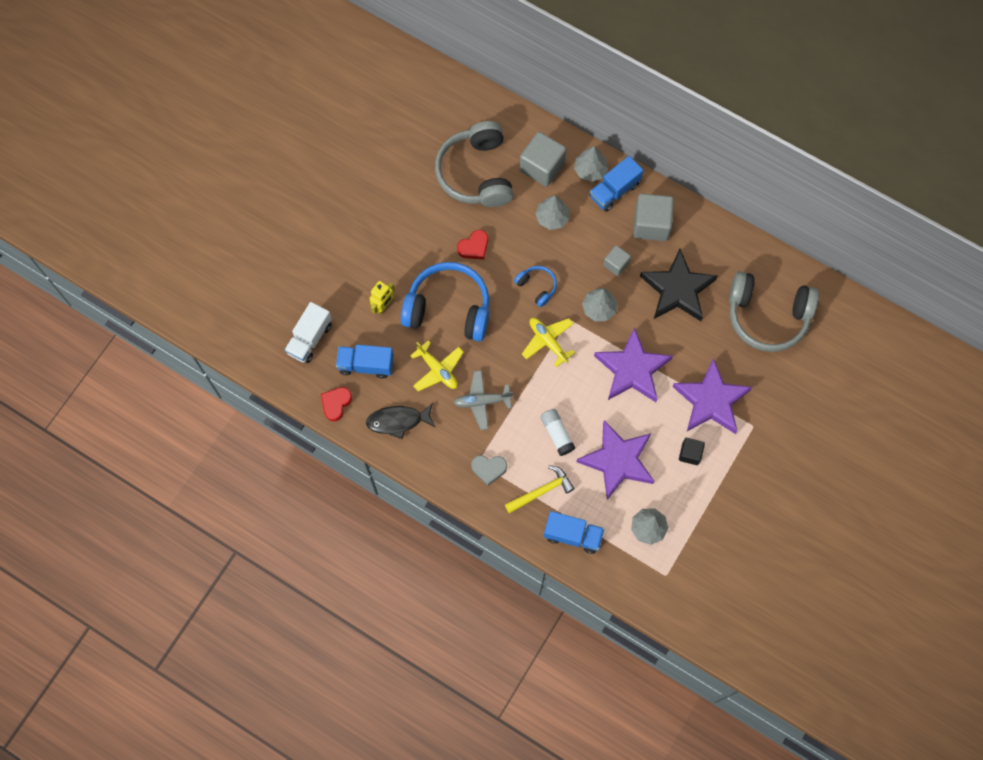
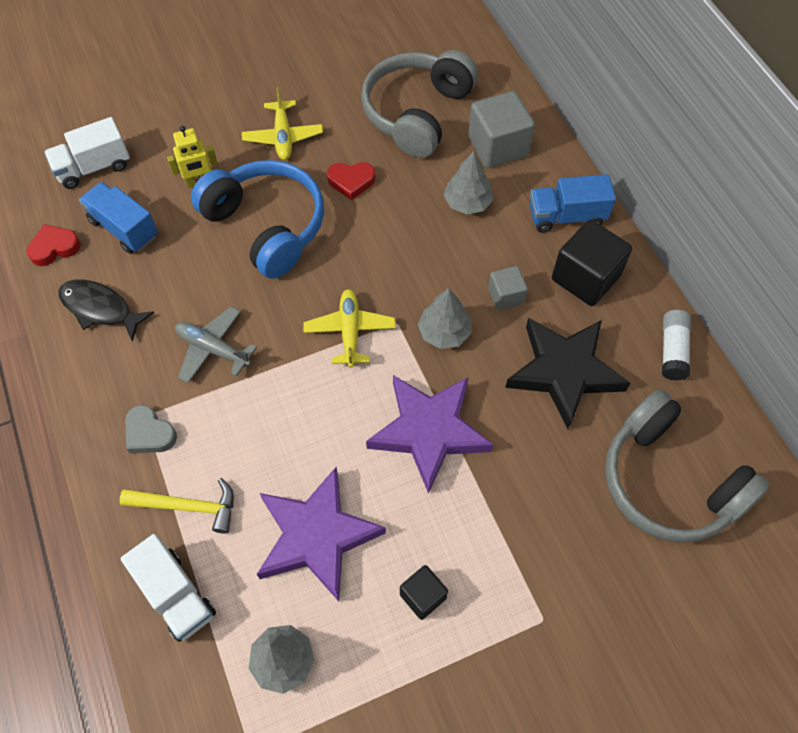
camera: 35 degrees right, 10 degrees down
yellow plane [410,341,464,391] -> yellow plane moved to [242,87,323,160]
blue headphones [514,266,557,307] -> none
white glue stick [540,409,575,456] -> white glue stick moved to [662,310,691,381]
blue truck [544,511,604,554] -> white truck [120,534,216,642]
grey tree [574,146,608,182] -> none
grey cube [633,194,674,241] -> black cube [552,220,632,306]
purple star [672,358,752,434] -> none

